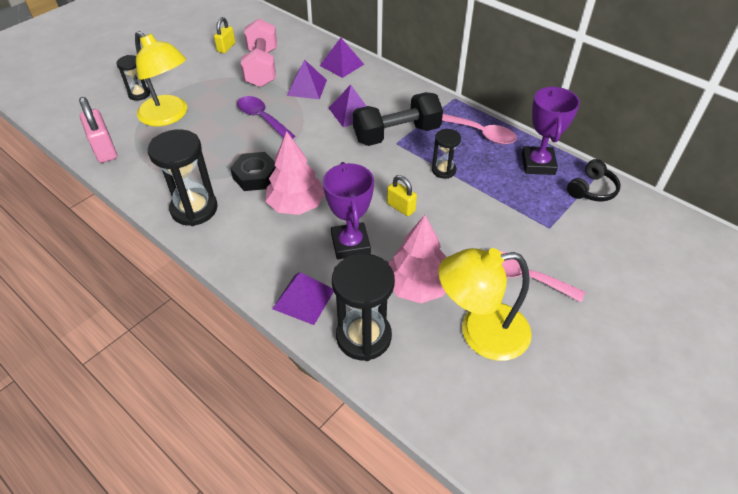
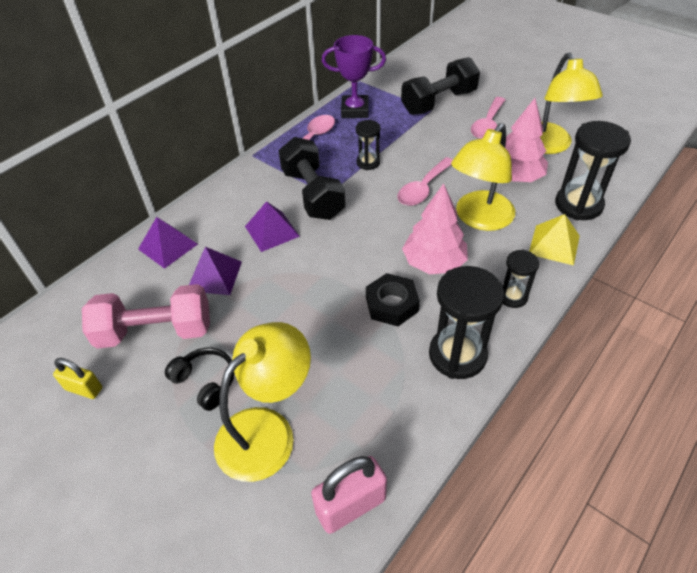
camera: 90 degrees left, 0 degrees up
black hourglass [116,55,150,101] -> black hourglass moved to [503,250,539,308]
purple spoon [237,96,295,139] -> none
purple pyramid [273,272,334,325] -> yellow pyramid [529,214,580,265]
purple trophy [323,162,374,260] -> yellow lamp [451,123,515,231]
yellow padlock [387,175,417,216] -> pink spoon [397,157,453,206]
black headphones [567,159,621,202] -> black headphones moved to [165,348,235,411]
none -> black dumbbell [401,57,480,115]

